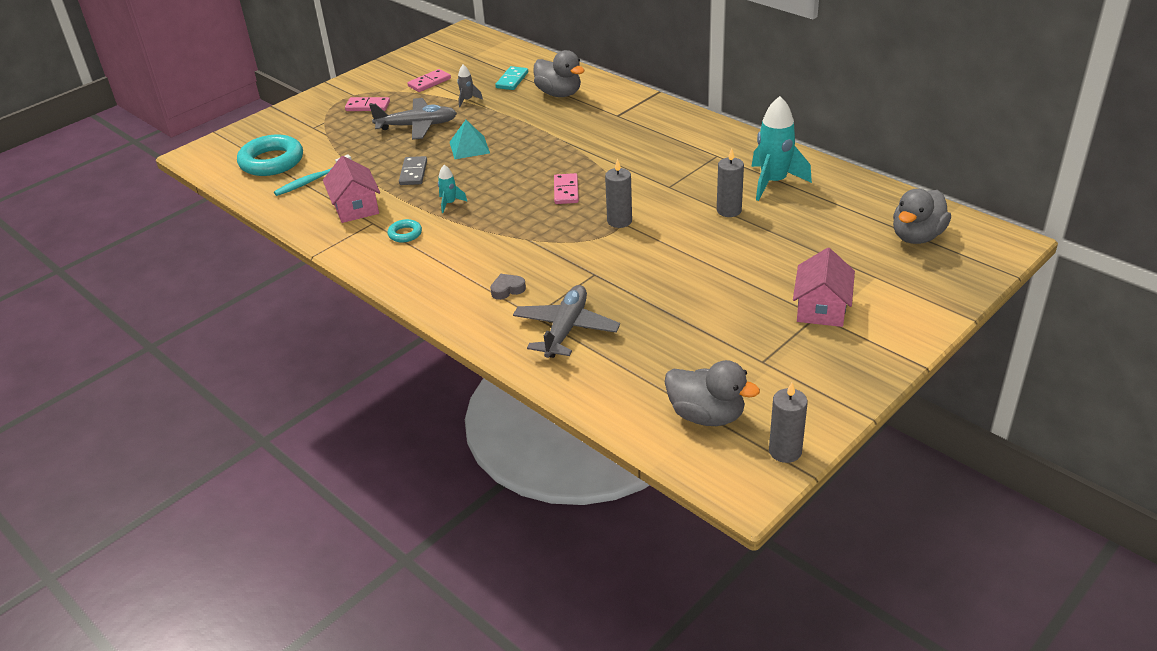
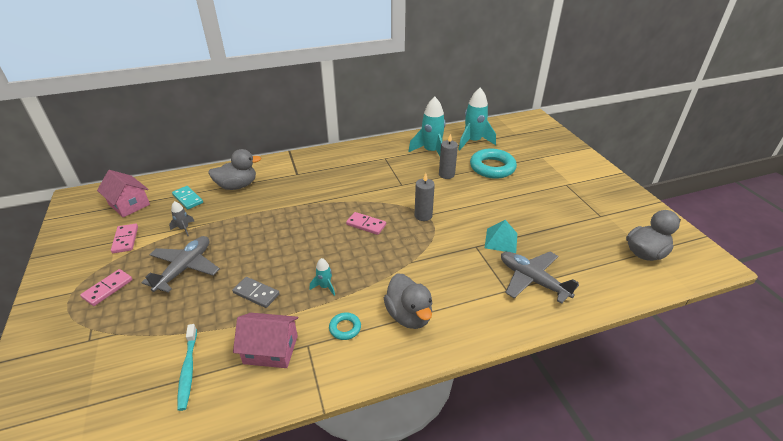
camera: 65 degrees left, 0 degrees up
turquoise ring [237,135,303,176] -> turquoise ring moved to [470,149,517,179]
turquoise pyramid [450,120,490,159] -> turquoise pyramid moved to [485,220,517,253]
grey heart [490,274,526,300] -> none
grey candle [769,383,808,463] -> none
pink house [793,248,855,327] -> pink house moved to [97,170,150,217]
grey duck [893,189,951,244] -> grey duck moved to [384,273,433,329]
none -> turquoise rocket [458,88,496,150]

